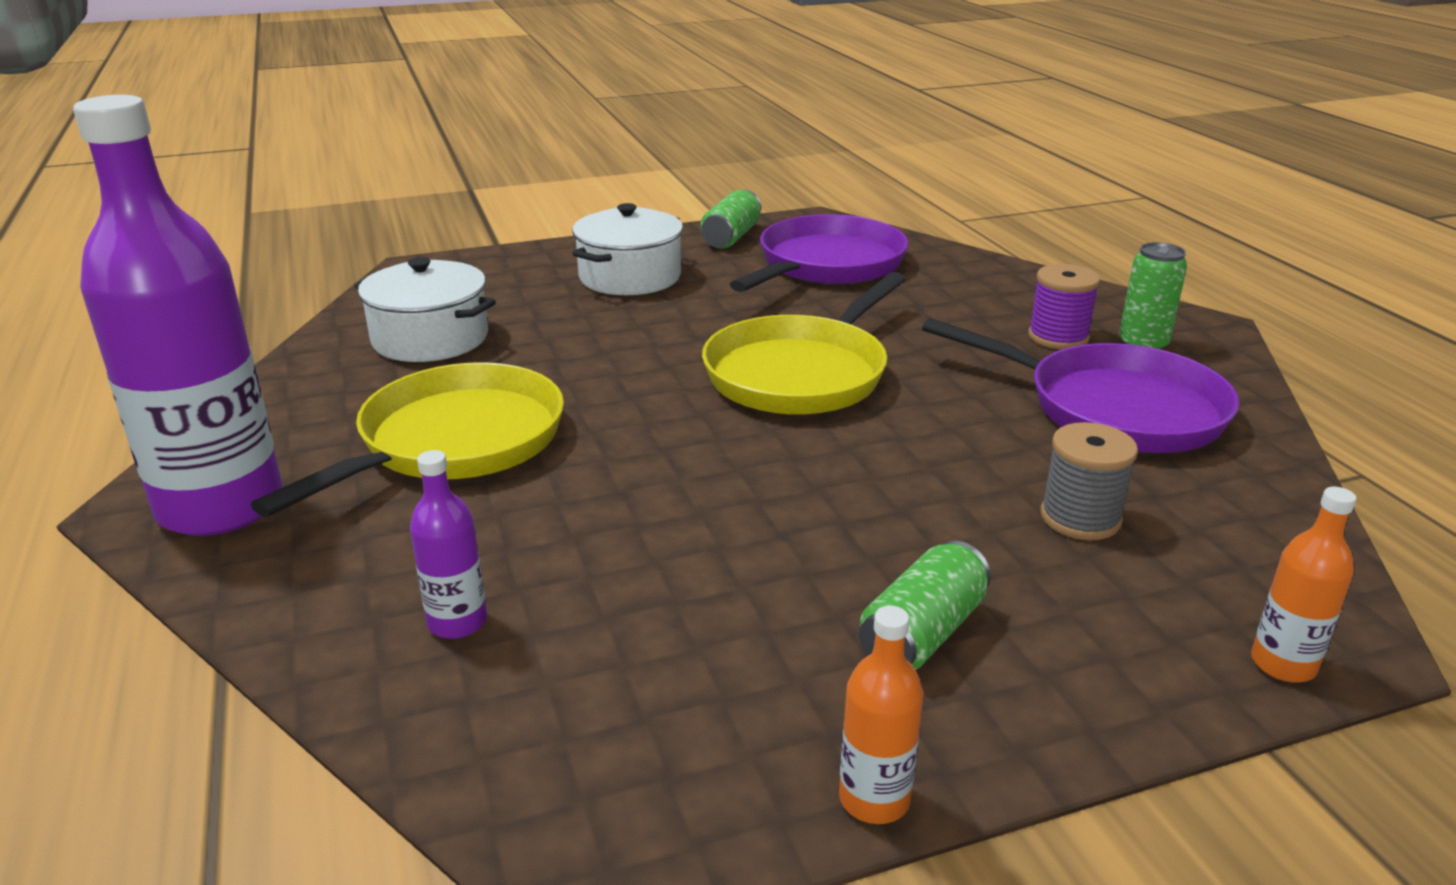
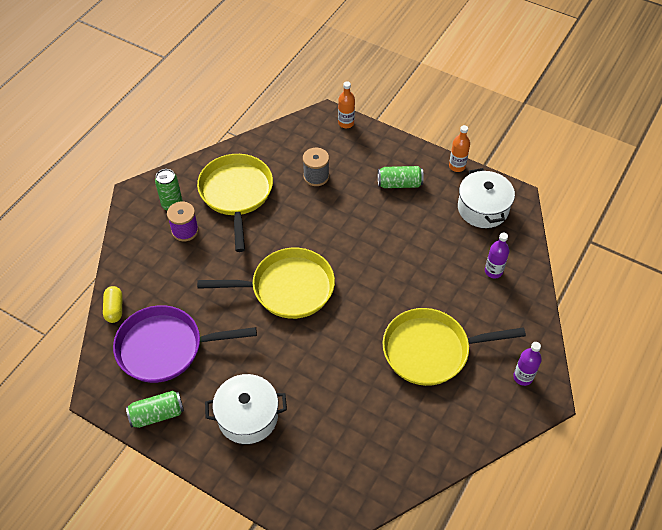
camera: 130 degrees left, 25 degrees up
purple bottle [73,95,283,536] -> purple bottle [513,342,542,386], size x0.42
white pot [354,257,496,362] -> white pot moved to [458,168,515,228]
purple pan [922,318,1240,453] -> yellow pan [197,154,273,252]
none -> yellow capsule [103,286,123,323]

